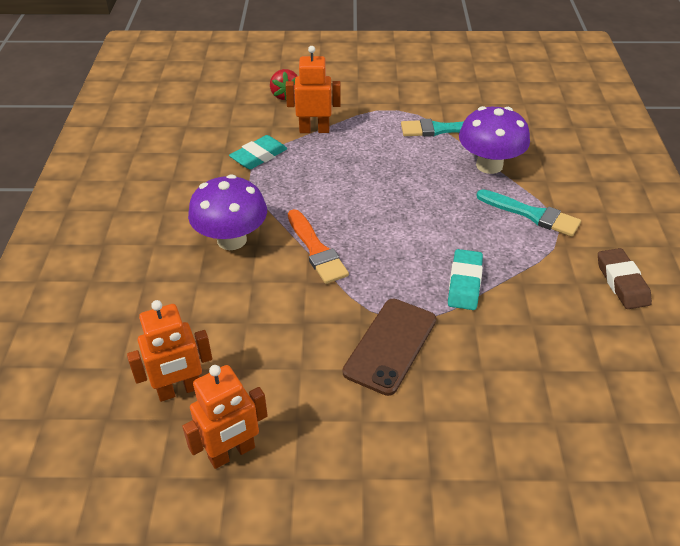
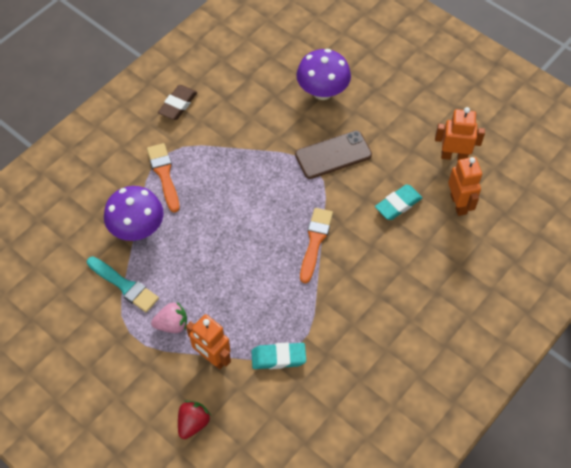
camera: 140 degrees left, 15 degrees up
orange robot [127,300,212,402] -> orange robot turned 60 degrees clockwise [448,157,482,216]
purple mushroom [188,174,267,250] -> purple mushroom moved to [296,49,351,100]
turquoise eraser [448,249,483,310] -> turquoise eraser moved to [375,184,423,220]
turquoise brush [476,189,581,237] -> orange brush [147,143,179,213]
none -> pink strawberry [151,302,187,333]

